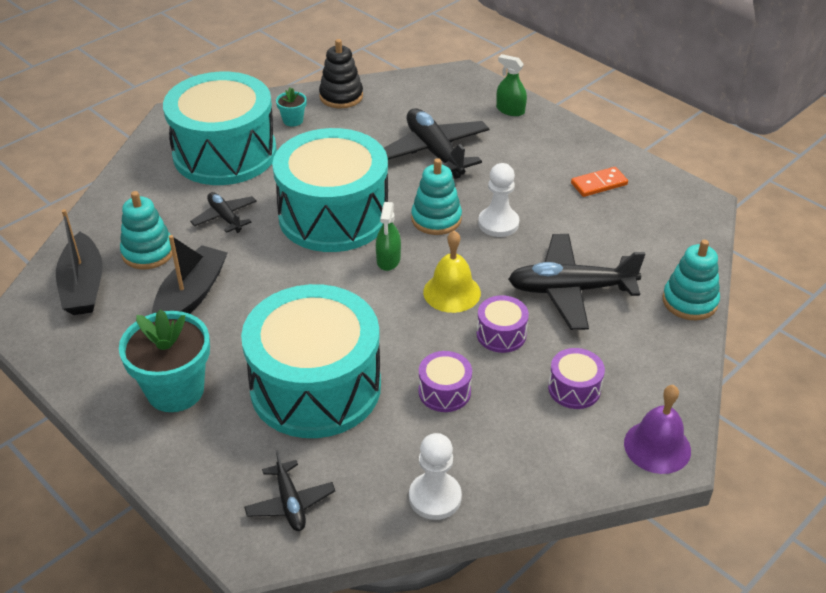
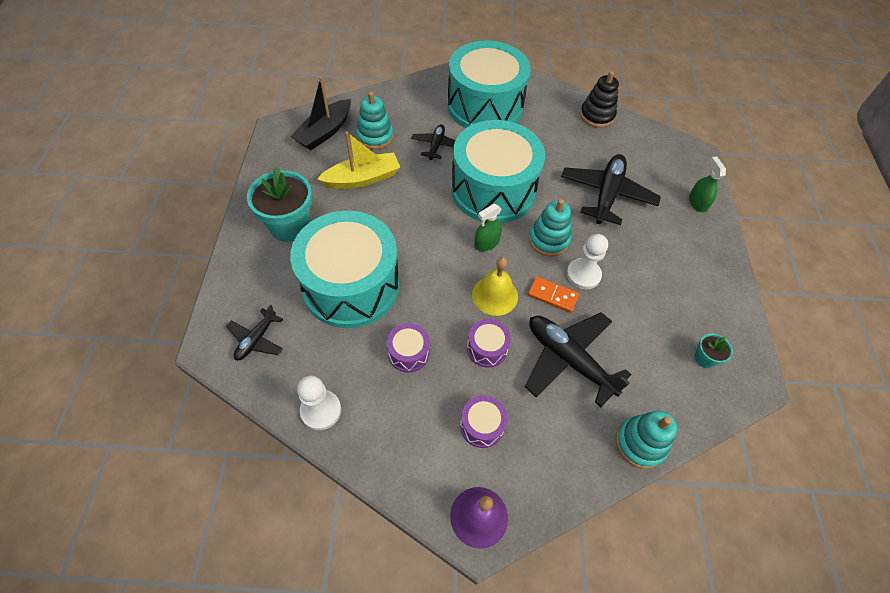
camera: 45 degrees right, 15 degrees up
black boat [152,235,228,314] -> yellow boat [317,132,400,189]
turquoise flower pot [276,88,307,127] -> turquoise flower pot moved to [694,333,733,368]
orange domino [571,167,628,197] -> orange domino moved to [528,276,579,313]

